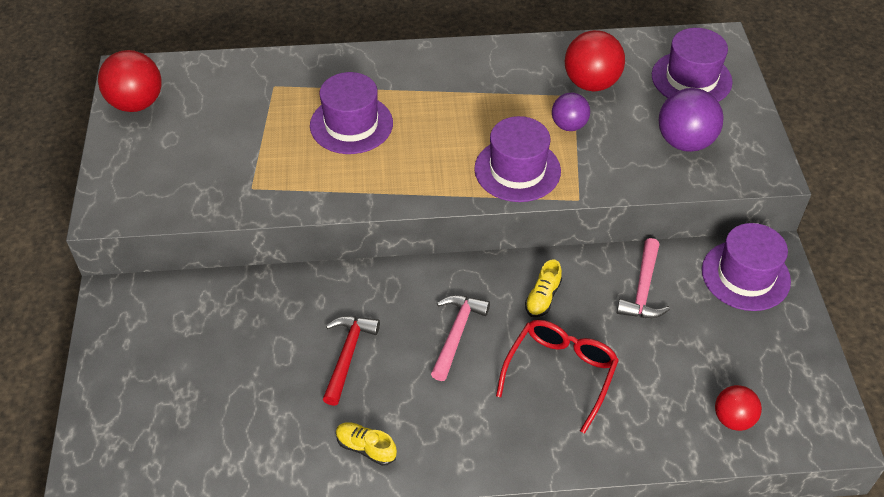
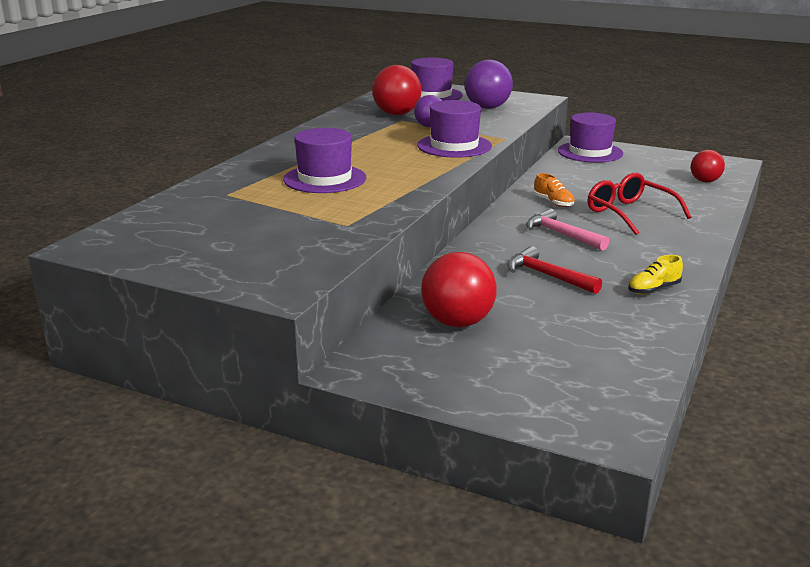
camera: 60 degrees left, 25 degrees down
red ball [98,50,162,112] -> red ball moved to [421,252,496,327]
yellow shoe [525,259,562,317] -> orange shoe [534,173,575,207]
pink hammer [617,238,670,318] -> none

